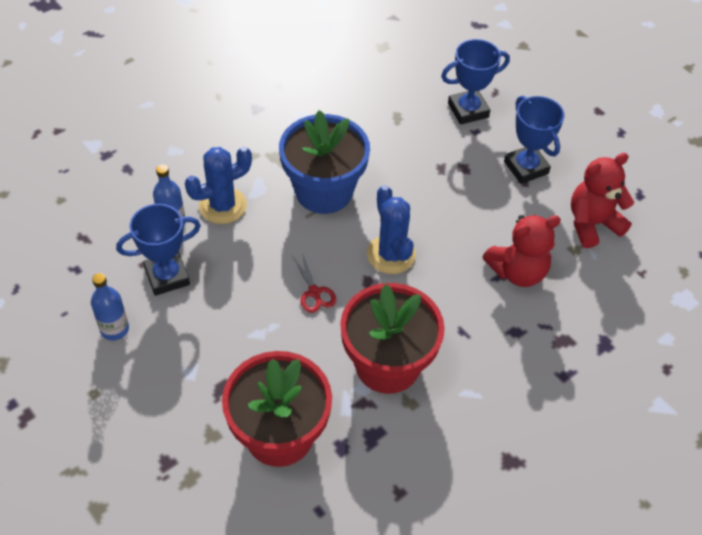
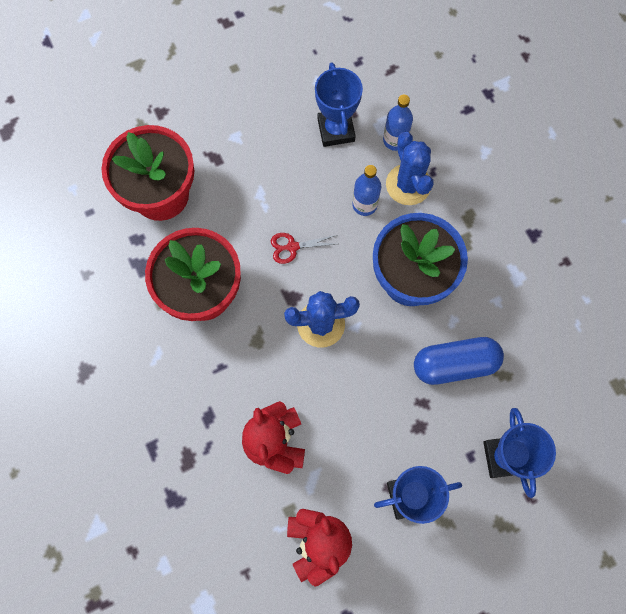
camera: 105 degrees right, 20 degrees up
blue bottle [91,273,129,340] -> blue bottle moved to [352,165,381,216]
none -> blue capsule [414,337,504,385]

